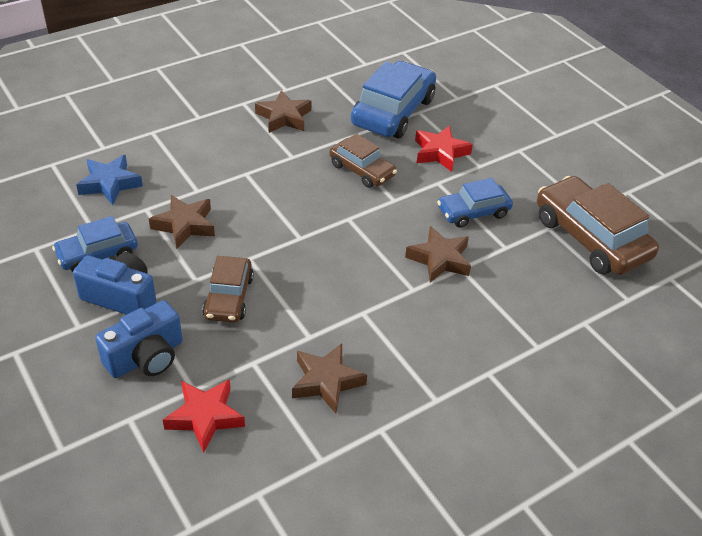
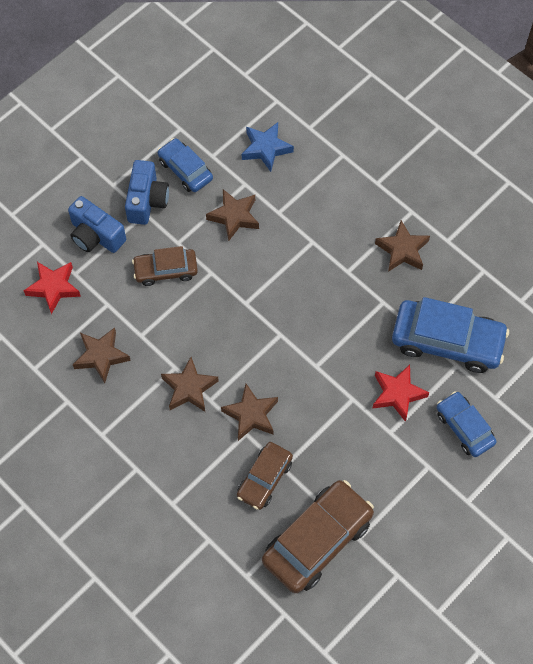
camera: 80 degrees right, 20 degrees up
brown car [329,133,397,188] -> brown car moved to [237,442,293,510]
blue car [437,178,513,228] -> blue car moved to [437,391,497,457]
none -> brown star [161,357,219,412]

